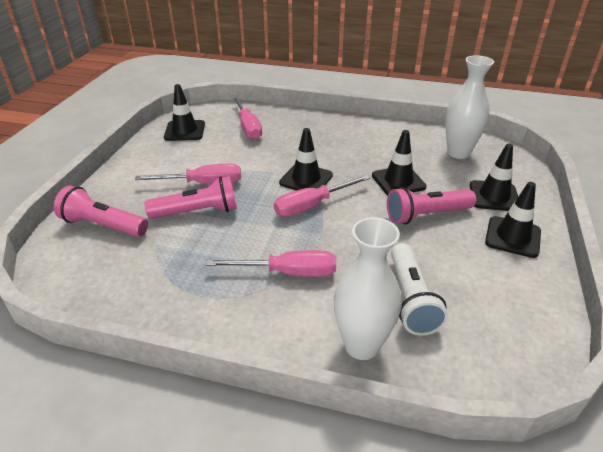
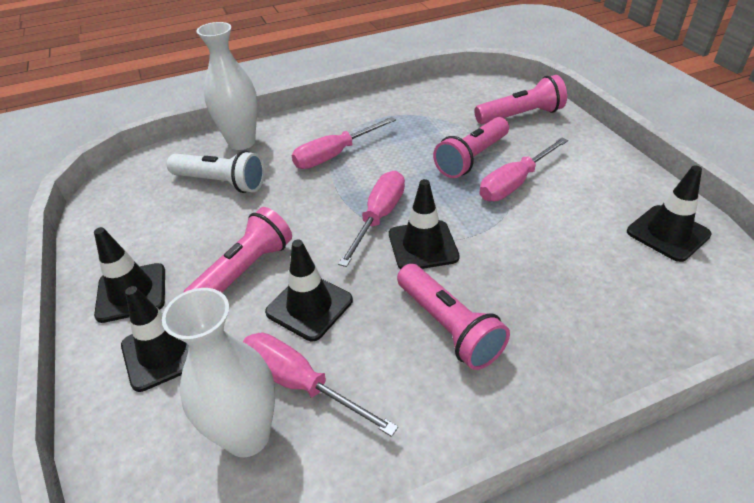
camera: 145 degrees right, 5 degrees up
pink screwdriver [233,96,262,140] -> pink screwdriver moved to [243,332,398,437]
white flashlight [391,243,448,336] -> white flashlight turned 150 degrees clockwise [167,150,265,193]
none -> pink flashlight [397,264,510,370]

